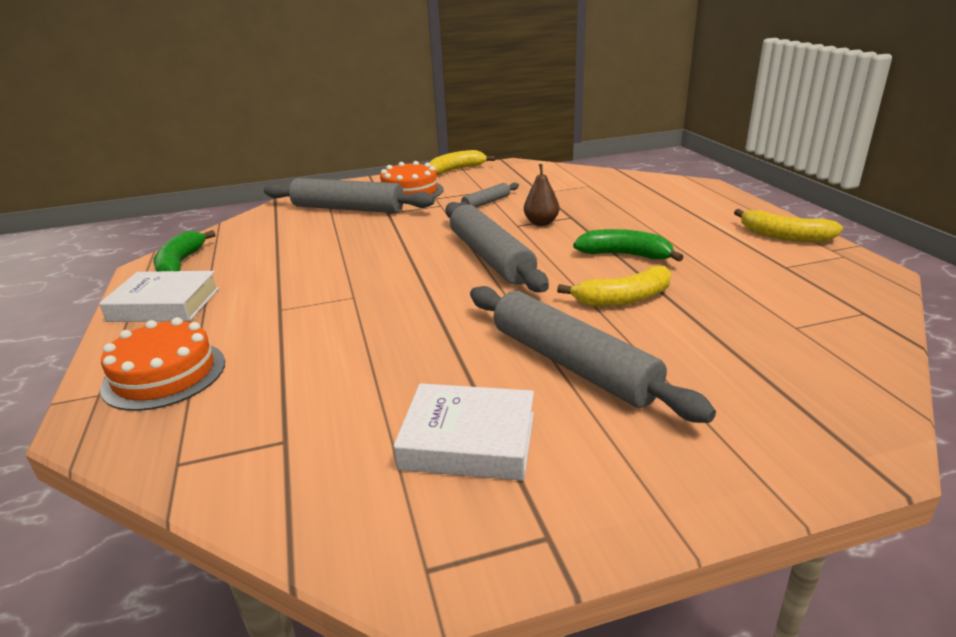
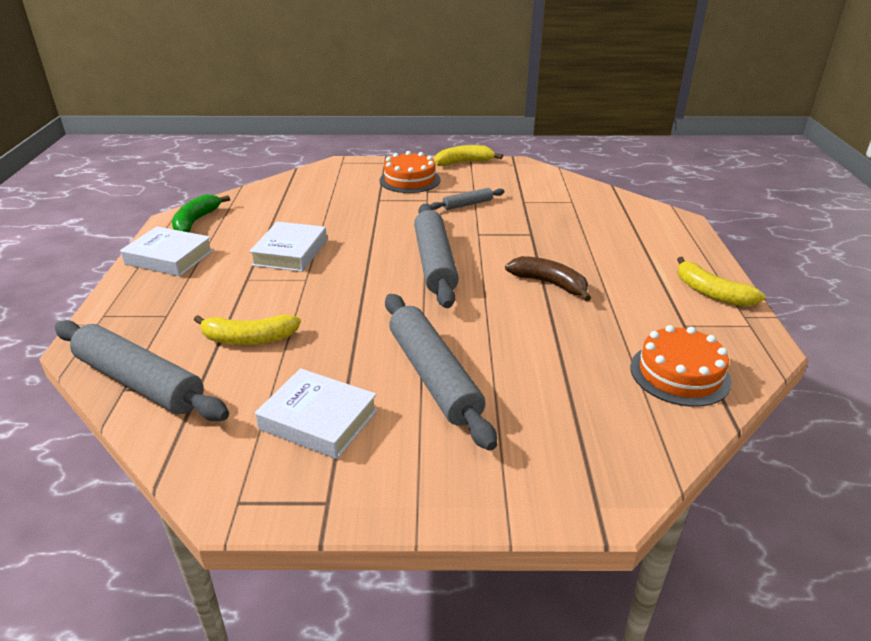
camera: 15 degrees right, 5 degrees up
orange cake [100,317,225,411] -> orange cake moved to [630,325,732,407]
grey rolling pin [264,178,435,213] -> grey rolling pin moved to [55,320,229,421]
brown pear [524,164,559,226] -> none
yellow banana [557,266,671,307] -> yellow banana moved to [194,315,301,345]
green banana [573,229,683,262] -> brown banana [505,256,591,301]
none -> white book [249,222,327,272]

